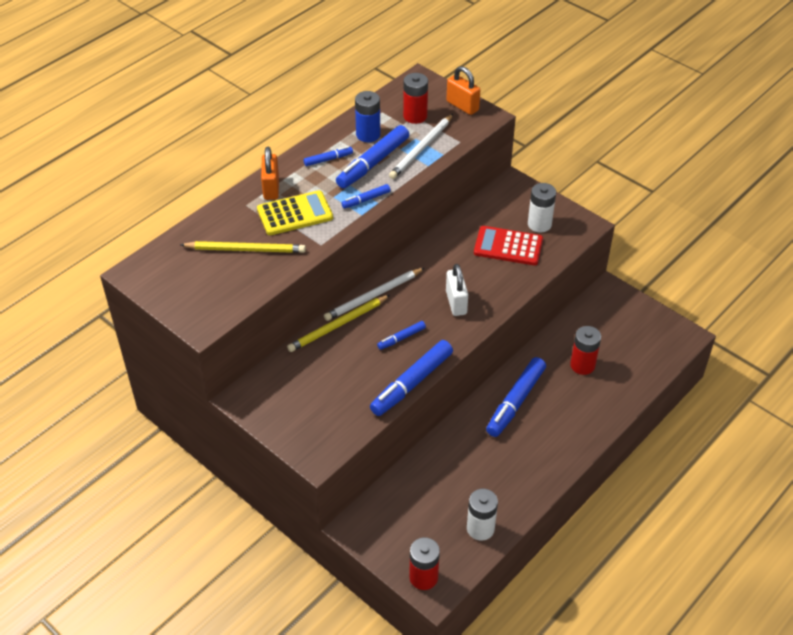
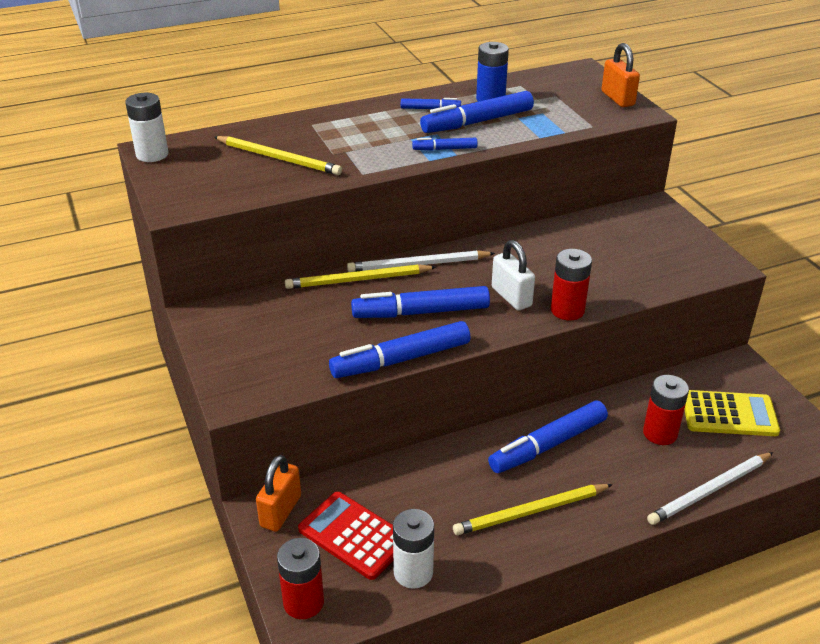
camera: 25 degrees right, 10 degrees down
yellow calculator [257,190,333,235] -> yellow calculator moved to [684,390,780,436]
orange padlock [261,147,279,200] -> orange padlock moved to [256,455,301,532]
blue marker [377,321,426,350] -> blue marker [351,286,490,318], size x1.97
white pencil [389,114,453,179] -> white pencil moved to [647,452,773,525]
red battery [403,73,428,124] -> red battery moved to [551,249,592,320]
white padlock [446,264,468,316] -> white padlock turned 45 degrees counterclockwise [492,240,535,311]
red calculator [474,226,543,265] -> red calculator moved to [298,491,393,580]
white battery [528,183,556,233] -> white battery moved to [125,93,168,162]
none -> yellow pencil [453,484,613,535]

